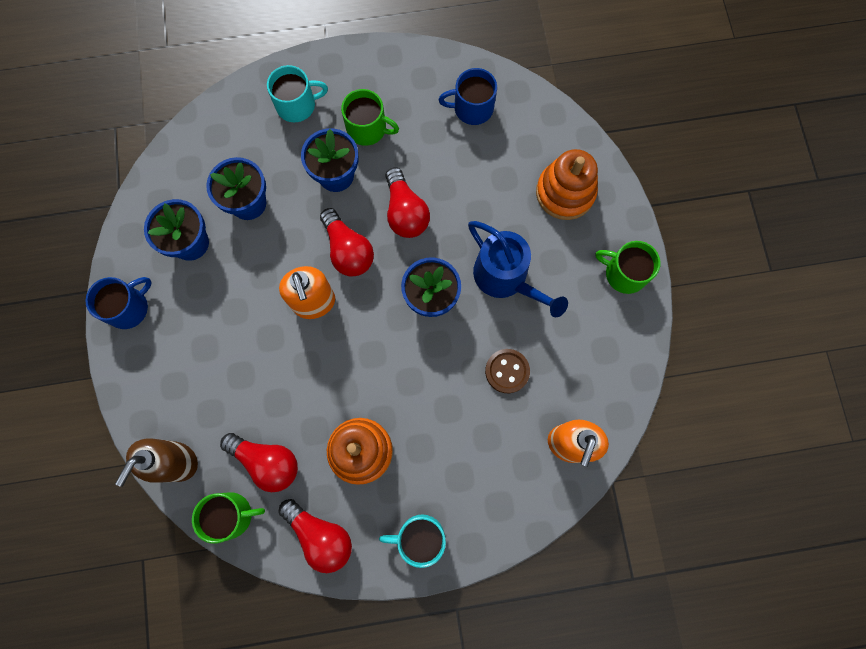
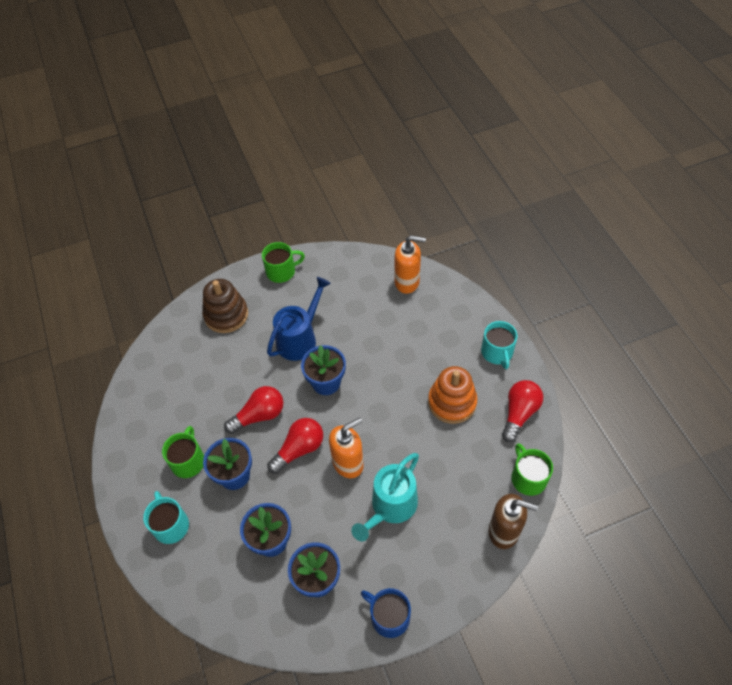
camera: 100 degrees left, 20 degrees down
red light bulb [220,433,298,492] -> none
blue mug [438,68,497,125] -> none
brown button [485,349,530,393] -> none
orange stacking toy [536,149,598,220] -> brown stacking toy [202,279,248,333]
green mug [595,241,660,294] -> green mug turned 120 degrees counterclockwise [262,242,305,283]
none -> turquoise watering can [352,453,419,542]

